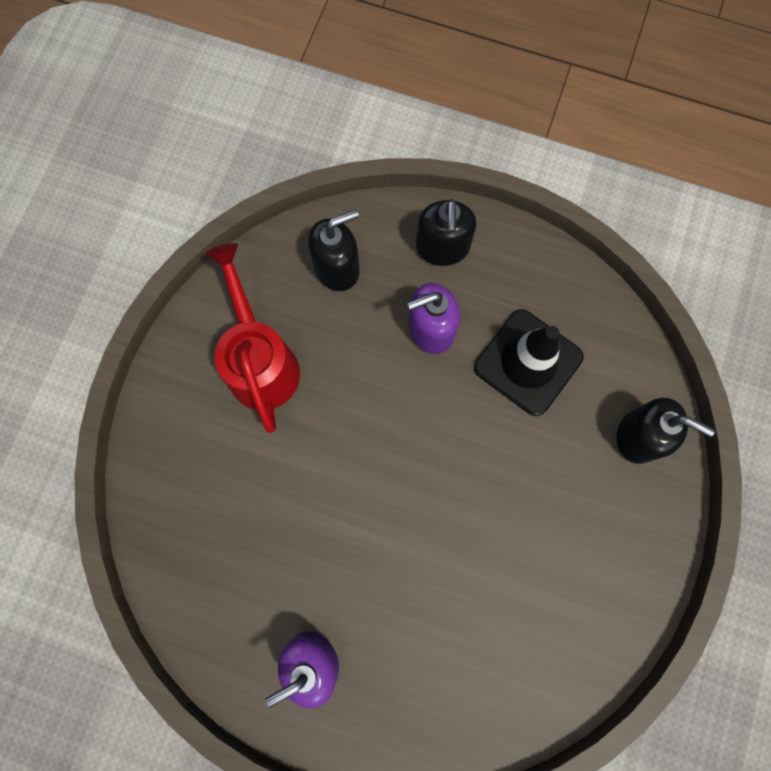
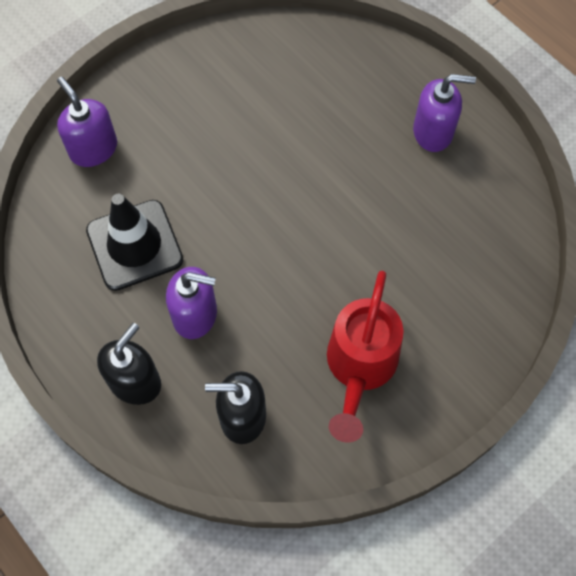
camera: 150 degrees left, 10 degrees down
black soap dispenser [617,398,715,464] -> purple soap dispenser [57,77,117,167]

